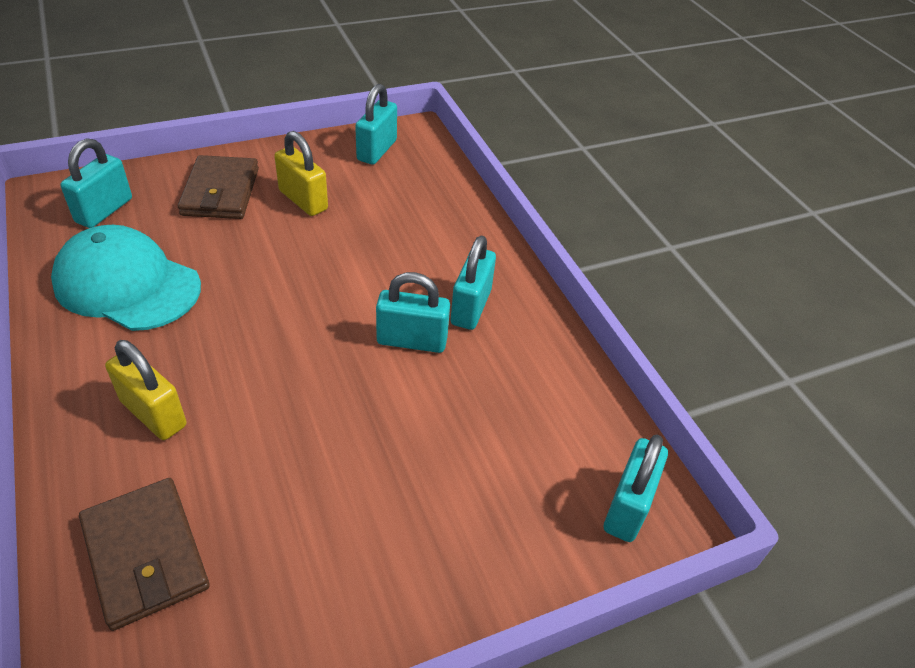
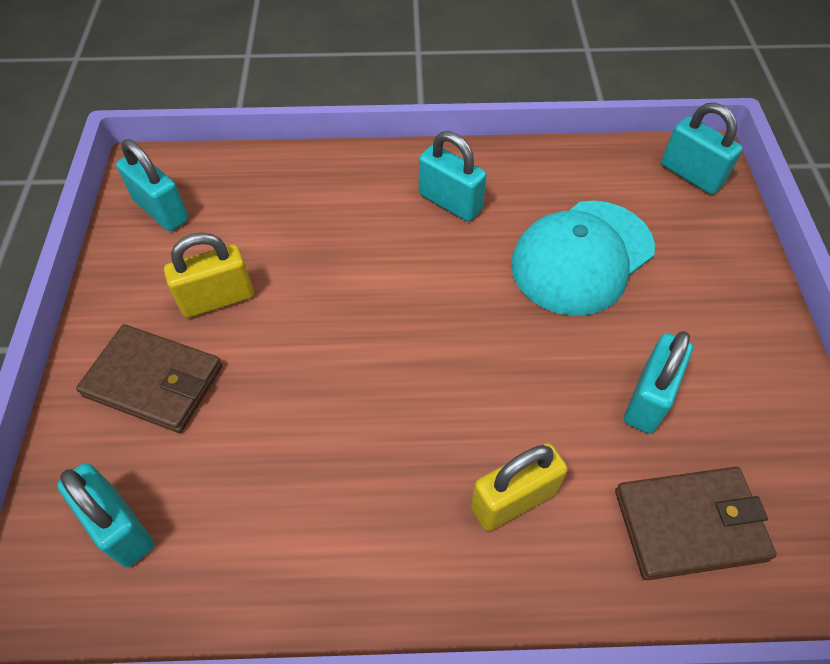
camera: 65 degrees left, 10 degrees up
turquoise cap [51,225,201,331] -> turquoise cap moved to [511,201,655,316]
turquoise padlock [376,272,450,353] -> turquoise padlock moved to [624,331,693,433]

